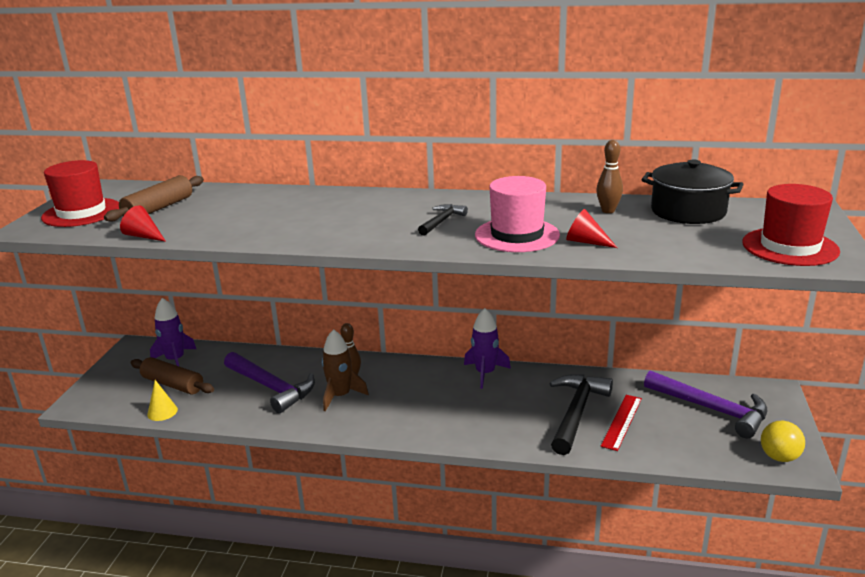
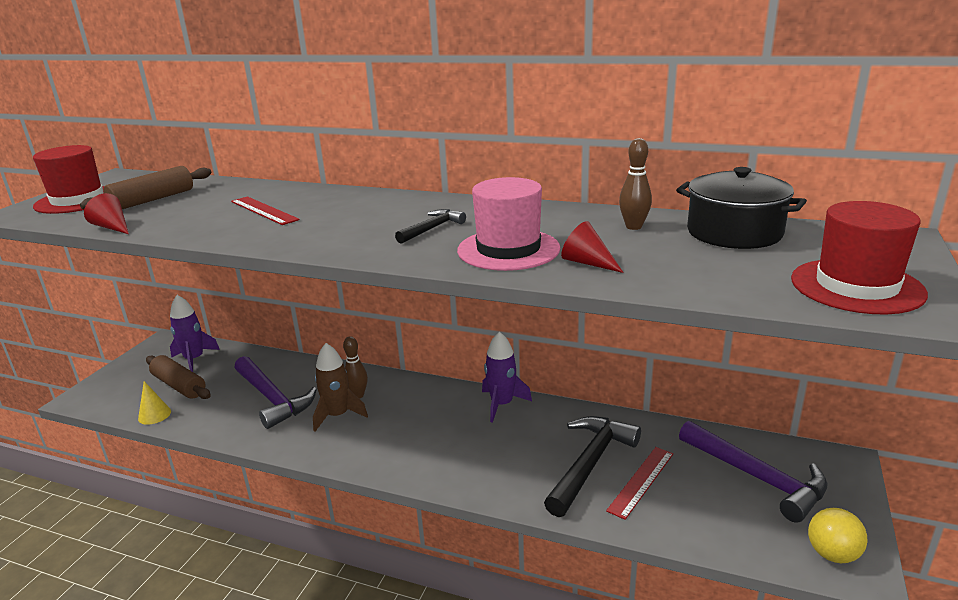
camera: 10 degrees right, 0 degrees up
none -> red ruler [231,196,300,225]

